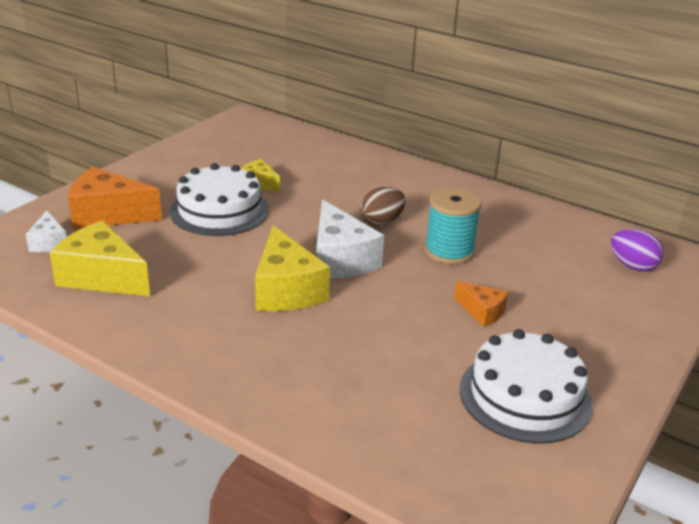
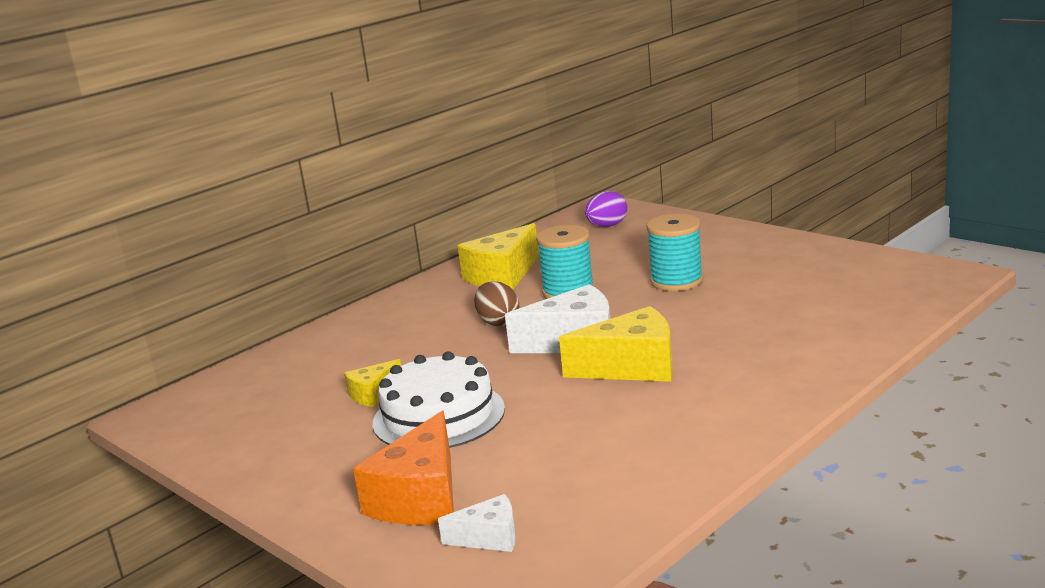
camera: 75 degrees left, 10 degrees down
yellow cheese [50,221,150,296] -> yellow cheese moved to [458,223,539,289]
orange cheese [454,281,508,327] -> turquoise spool [646,214,703,291]
white cake [460,329,593,444] -> none

